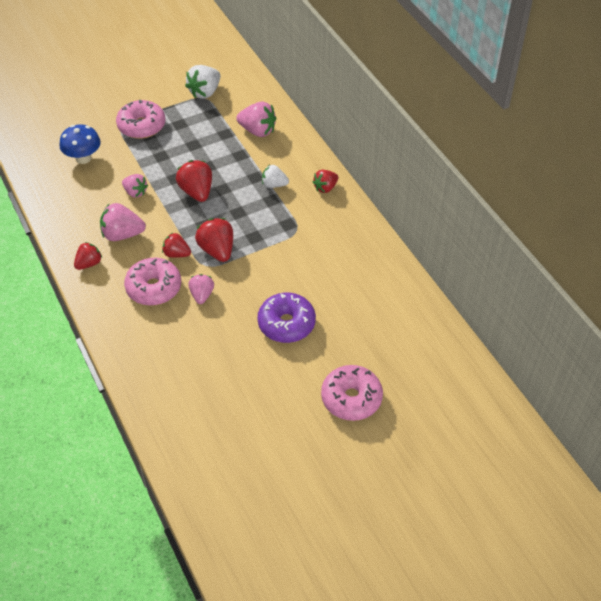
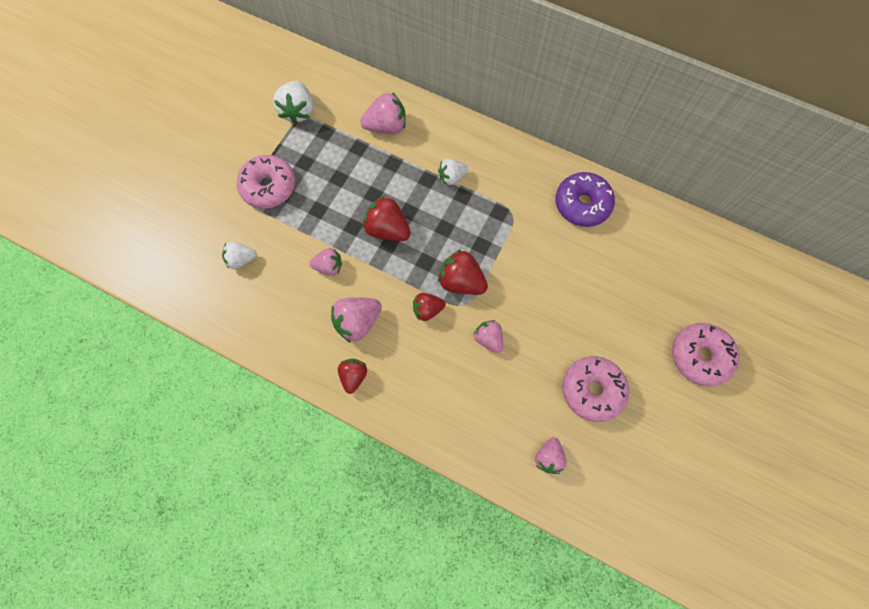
camera: 35 degrees left, 20 degrees up
blue mushroom [59,124,101,164] -> white strawberry [222,242,257,269]
pink donut [124,258,181,306] -> pink donut moved to [562,356,629,422]
purple donut [257,293,316,343] -> purple donut moved to [555,172,615,227]
red strawberry [313,170,338,193] -> none
none -> pink strawberry [535,437,567,474]

